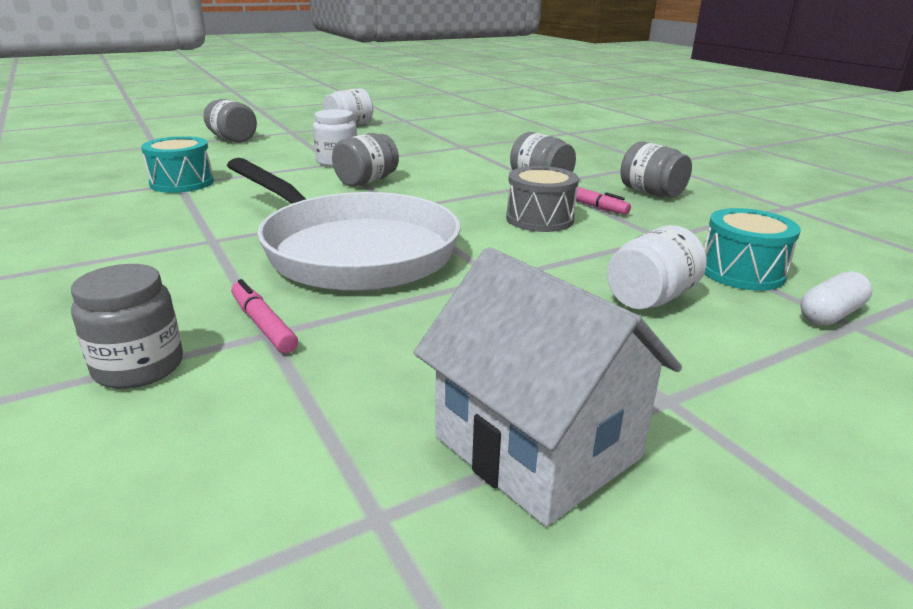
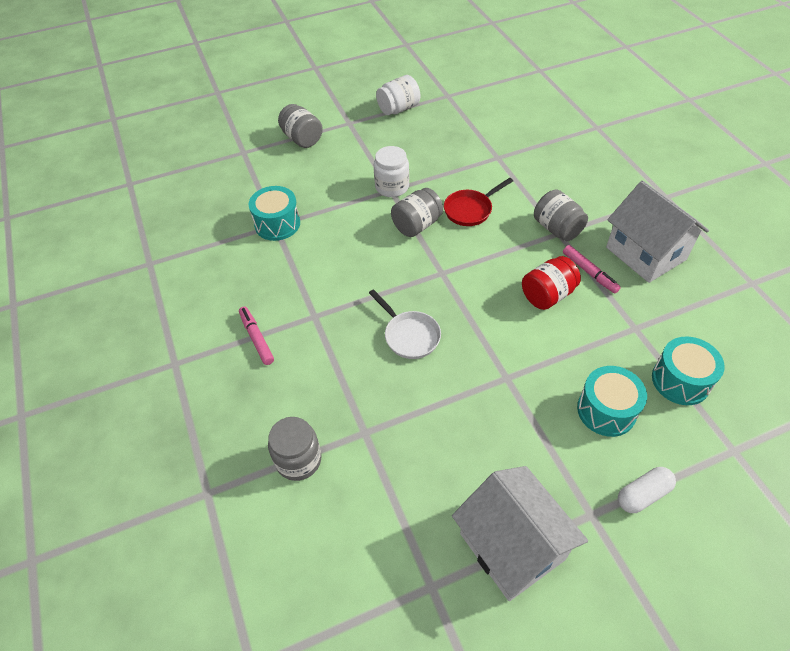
camera: 10 degrees right, 25 degrees up
white pan [227,158,461,291] -> white pan [369,289,441,359], size x0.42
pink marker [231,279,298,354] -> pink marker moved to [239,307,274,365]
grey drum [506,166,579,232] -> red jar [522,256,581,310]
white jar [607,225,707,309] -> turquoise drum [577,366,647,437]
grey jar [621,141,692,197] -> white house [606,181,709,283]
white capsule [800,271,872,325] -> white capsule moved to [618,467,676,513]
none -> red pan [444,178,513,226]

